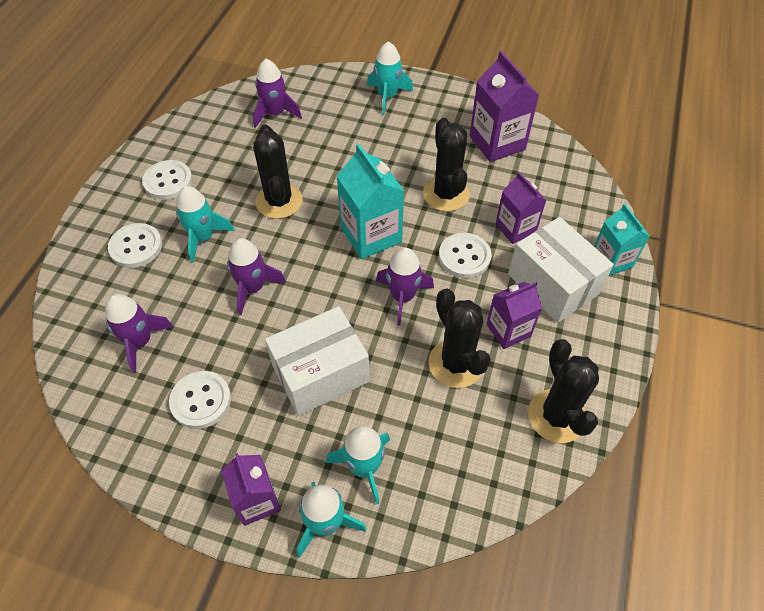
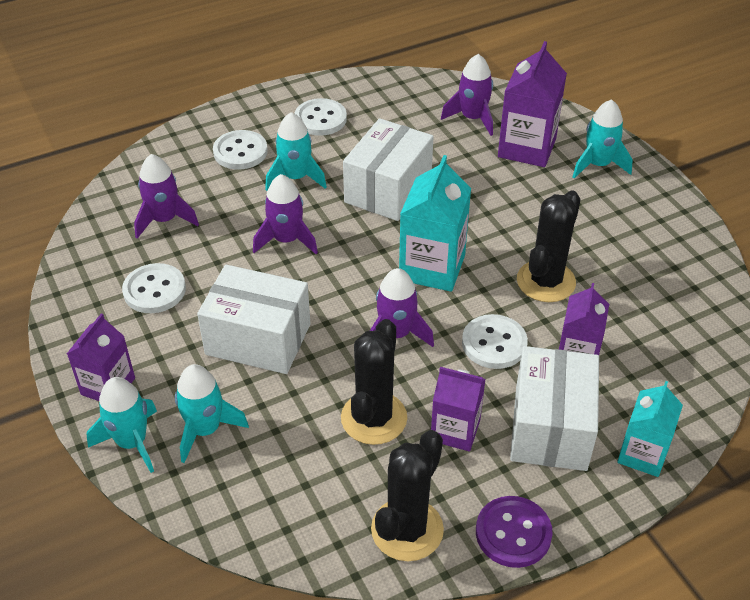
camera: 45 degrees right, 10 degrees down
black cactus [253,125,303,219] -> white box [343,118,434,221]
purple carton [469,51,539,162] -> purple carton moved to [498,41,567,167]
none -> purple button [476,496,553,568]

